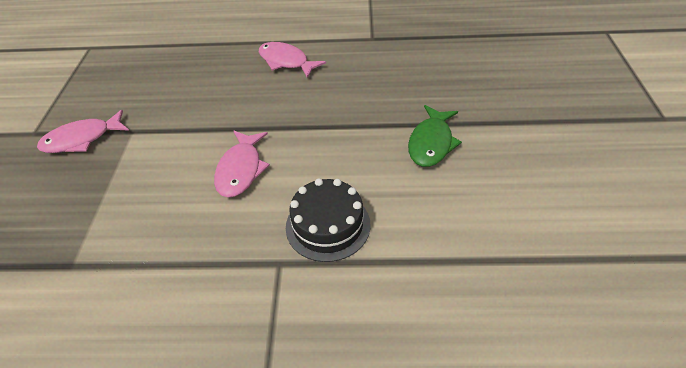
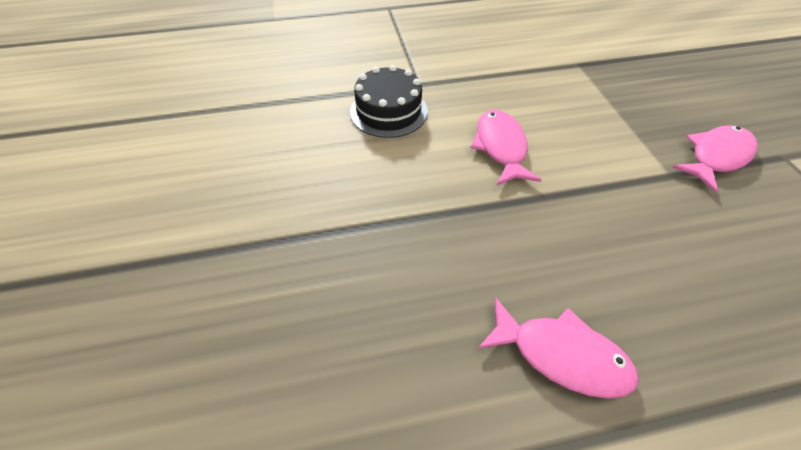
camera: 165 degrees right, 5 degrees up
green fish [408,105,462,167] -> none

